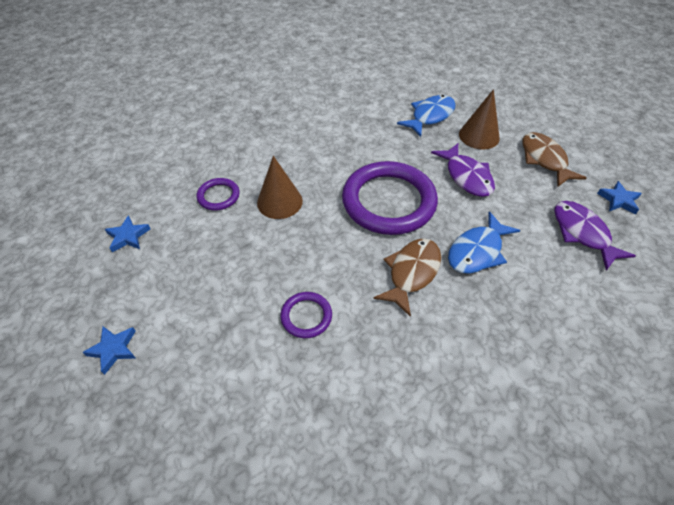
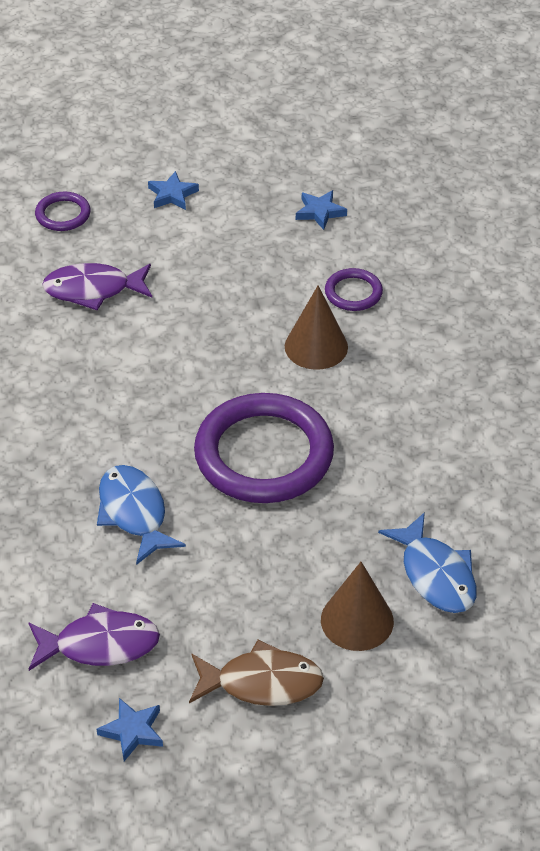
camera: 110 degrees right, 5 degrees down
purple ring [280,292,332,338] -> purple ring moved to [35,191,91,231]
brown fish [373,238,441,317] -> none
purple fish [431,143,495,197] -> purple fish moved to [42,263,152,311]

